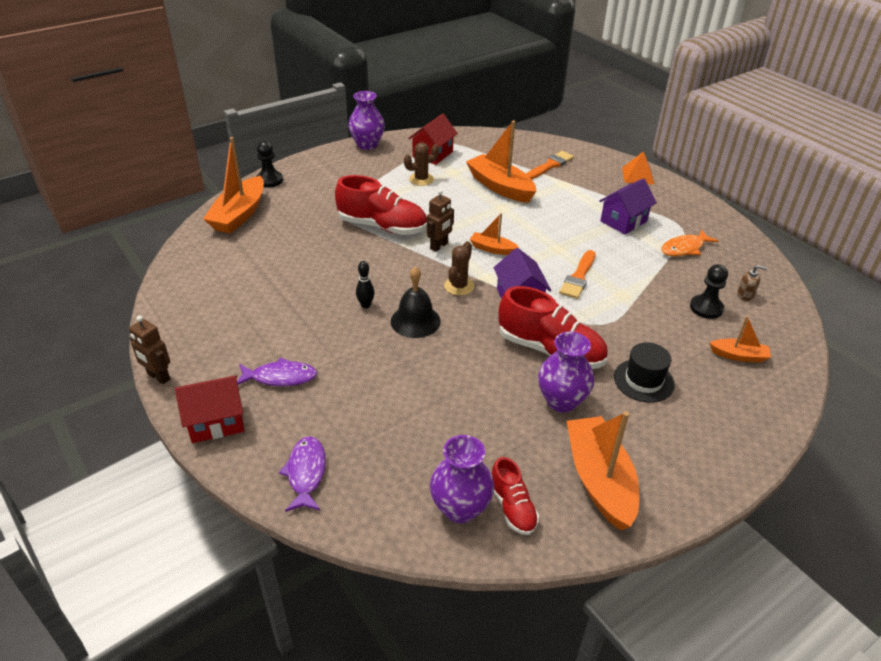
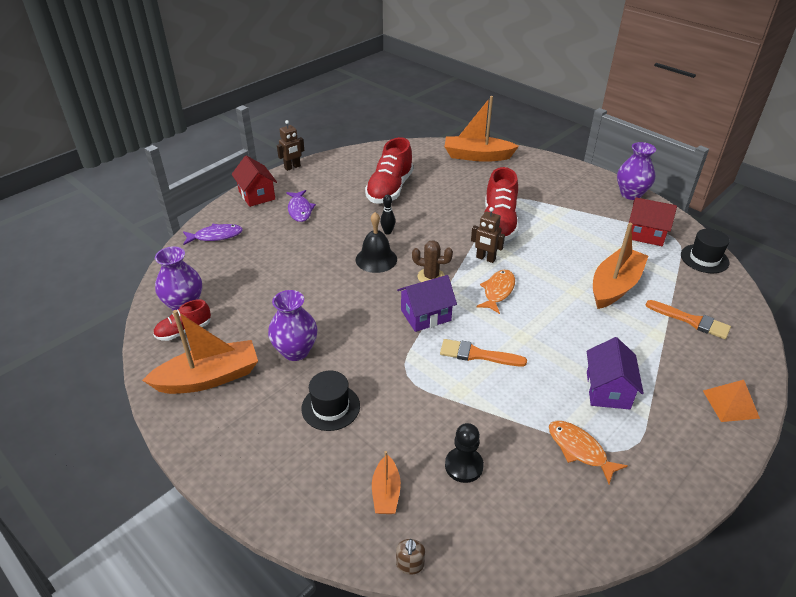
camera: 80 degrees right, 0 degrees up
brown robot [129,316,170,384] -> brown robot turned 150 degrees counterclockwise [277,120,304,171]
black pawn [256,141,283,188] -> none
brown cactus [404,142,439,186] -> none
orange boat [470,213,519,255] -> orange fish [476,270,515,314]
red shoe [499,286,608,369] -> red shoe moved to [365,137,413,203]
purple house [599,178,657,234] -> purple house turned 60 degrees clockwise [587,337,644,409]
brown soap dispenser [737,265,767,301] -> brown soap dispenser moved to [396,539,425,575]
none -> black hat [681,229,730,273]

